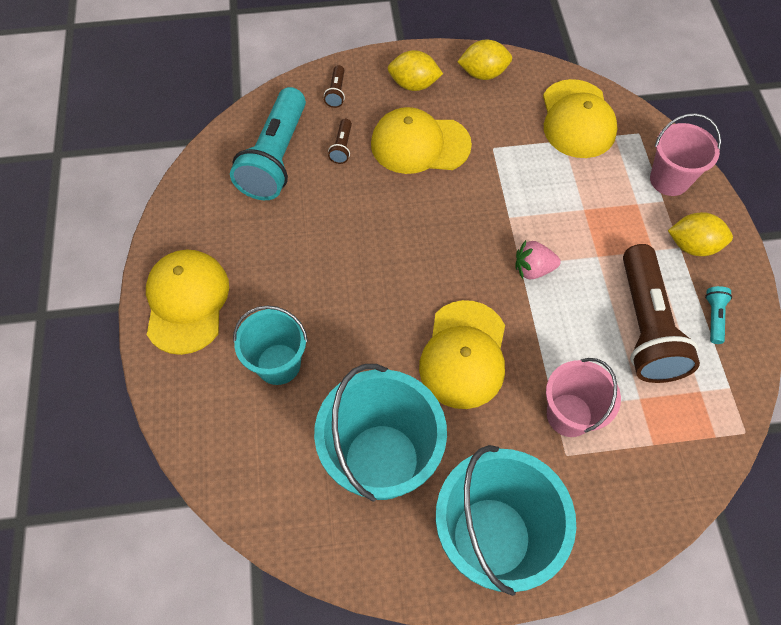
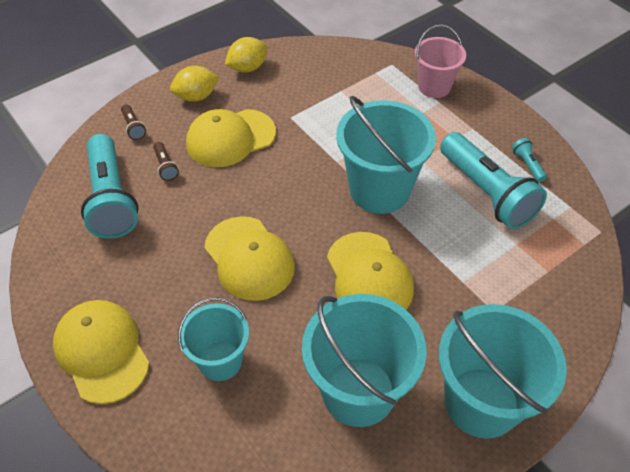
camera: 30 degrees left, 10 degrees down
pink strawberry [515,240,561,279] -> turquoise bucket [336,96,436,214]
yellow cap [543,79,618,158] -> yellow cap moved to [204,216,295,301]
pink bucket [546,358,621,437] -> none
brown flashlight [623,244,700,383] -> turquoise flashlight [440,132,547,229]
yellow lemon [668,212,733,256] -> none

